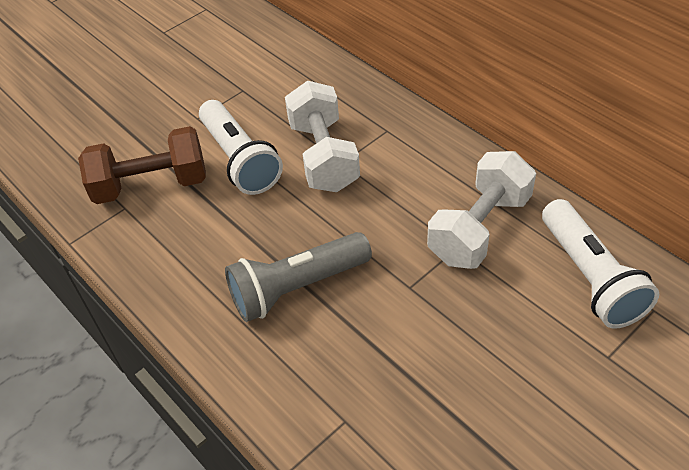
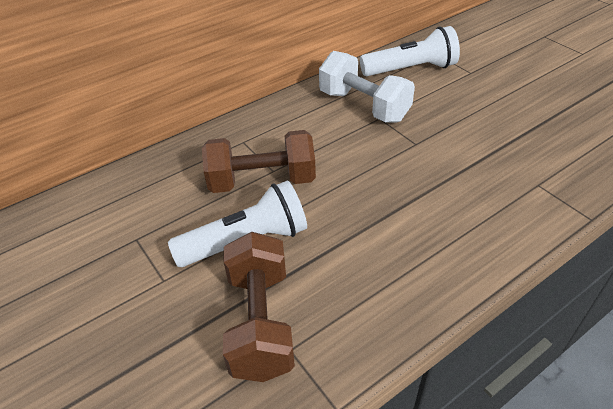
camera: 85 degrees left, 5 degrees down
grey flashlight [225,232,372,322] -> none
white dumbbell [285,81,360,192] -> brown dumbbell [202,130,316,193]

